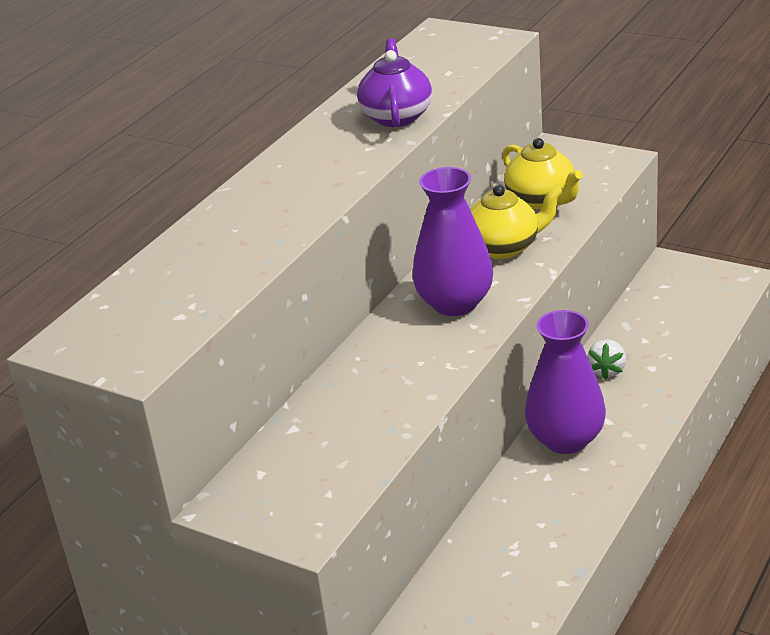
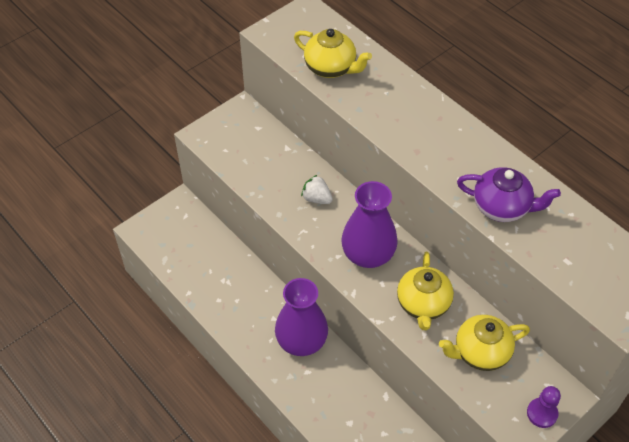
camera: 105 degrees right, 20 degrees up
white strawberry [587,339,626,379] -> white strawberry moved to [301,175,333,204]
none -> yellow teapot [294,29,372,78]
none -> purple pawn [527,386,561,428]

